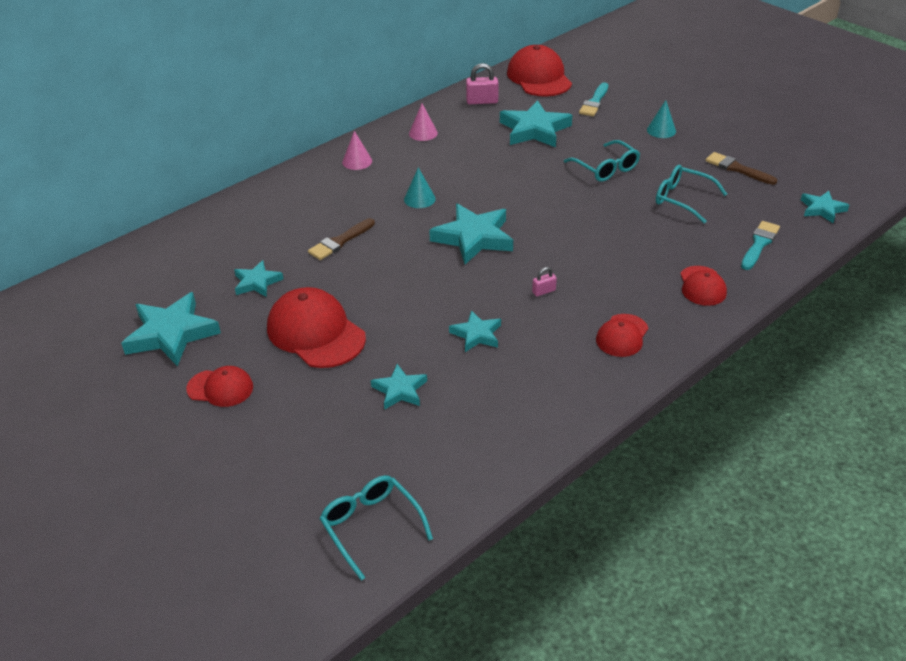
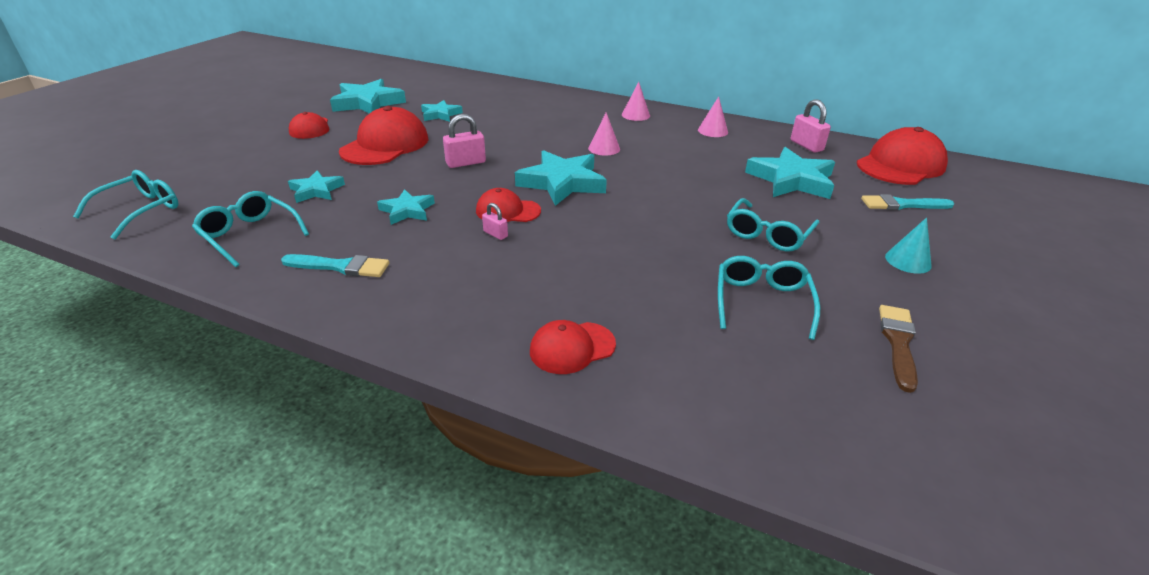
camera: 65 degrees right, 5 degrees down
brown brush [308,218,375,260] -> none
turquoise cone [404,167,436,208] -> pink cone [588,112,620,156]
red cap [596,314,648,357] -> red cap moved to [476,188,541,222]
turquoise brush [741,221,780,270] -> turquoise brush moved to [281,254,389,277]
turquoise star [801,191,849,223] -> none
none -> turquoise glasses [192,191,309,267]
none -> pink padlock [443,114,486,168]

